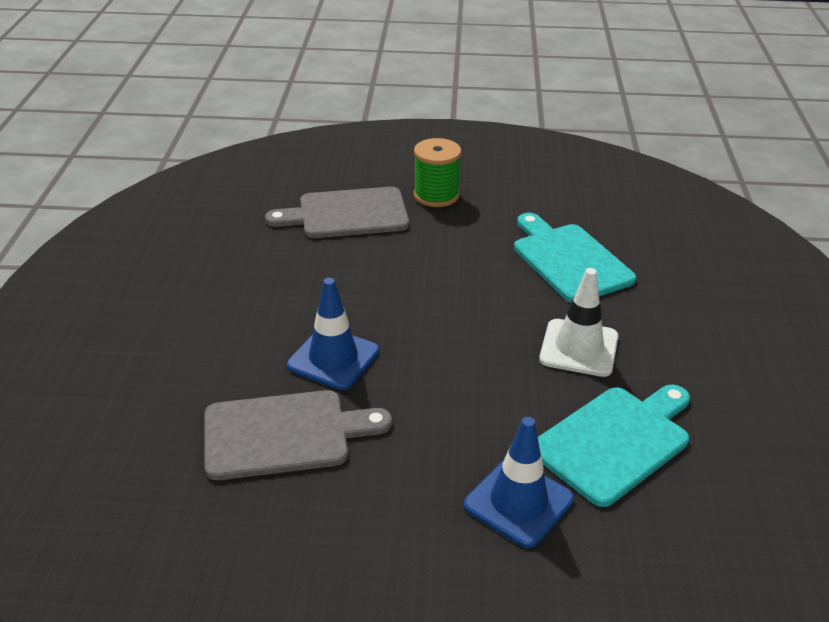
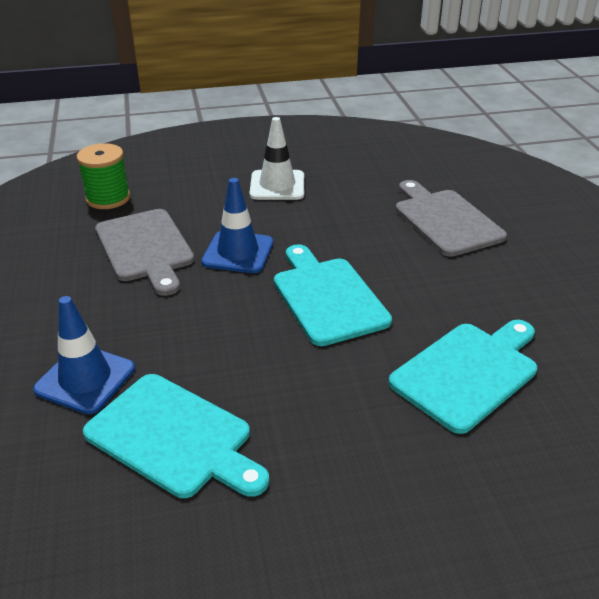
camera: 75 degrees right, 0 degrees up
green spool [414,138,462,207] -> green spool moved to [77,143,130,209]
white traffic cone [539,268,619,377] -> white traffic cone moved to [250,117,304,200]
none -> turquoise cutting board [274,244,392,346]

